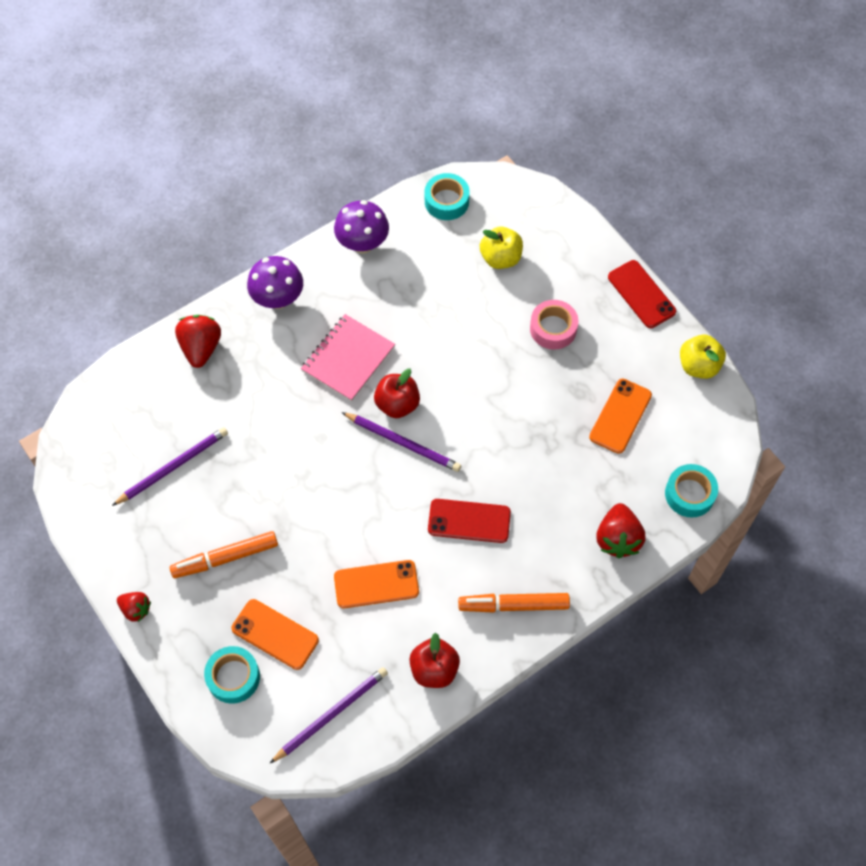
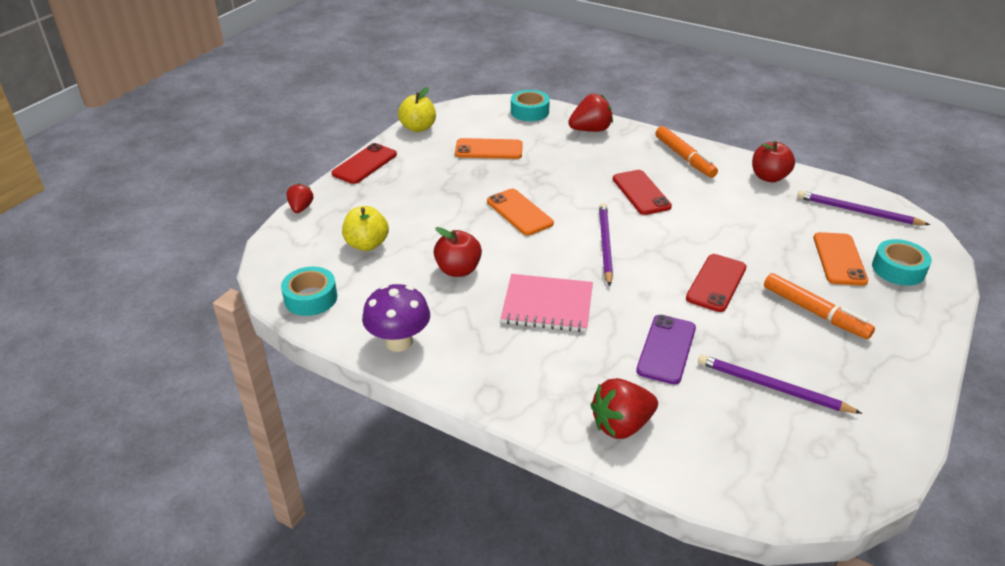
camera: 115 degrees left, 25 degrees down
red strawberry [117,592,151,622] -> red strawberry moved to [286,183,314,213]
purple mushroom [247,256,303,309] -> none
orange phone [334,560,419,608] -> orange phone moved to [487,189,554,236]
red apple [374,369,420,418] -> red apple moved to [434,227,482,277]
pink tape [530,300,578,350] -> none
none -> purple phone [636,315,696,385]
none -> red phone [686,254,747,312]

